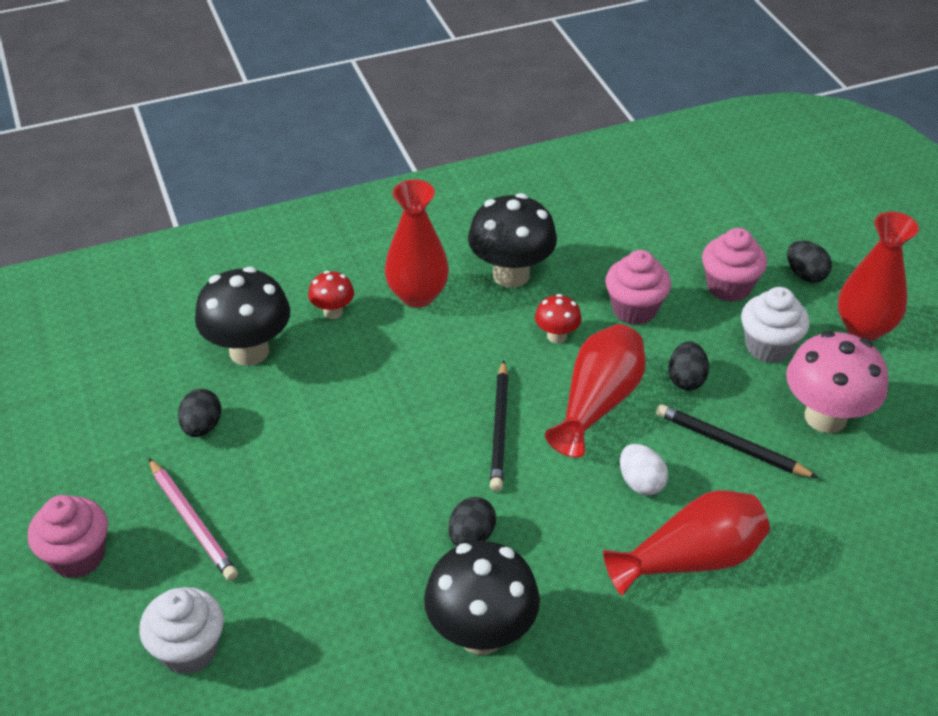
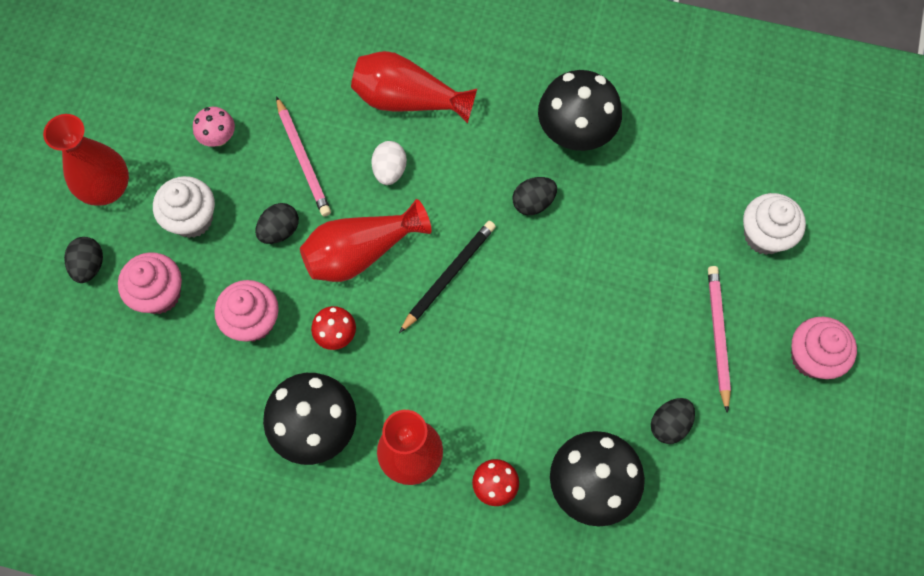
camera: 145 degrees left, 25 degrees up
black pencil [656,404,818,478] -> pink pencil [276,96,331,217]
pink mushroom [786,331,888,433] -> pink mushroom [193,107,235,147], size x0.51

